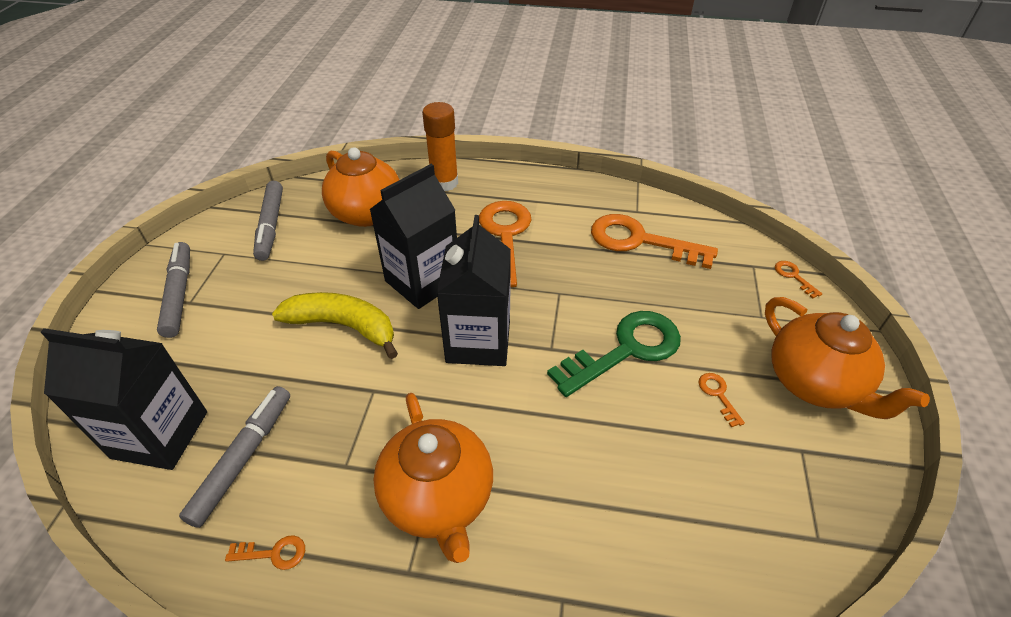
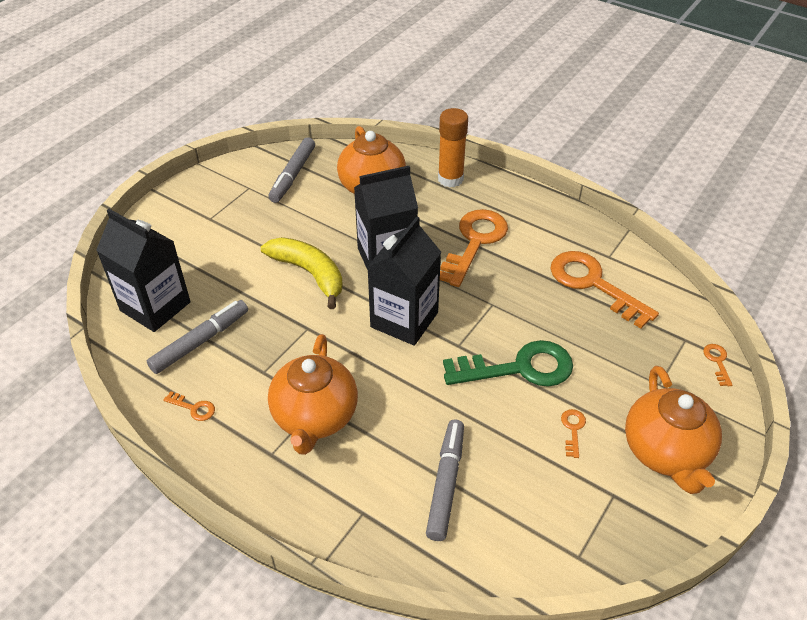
camera: 25 degrees right, 0 degrees up
grey marker [157,242,190,338] -> grey marker moved to [426,419,464,541]

